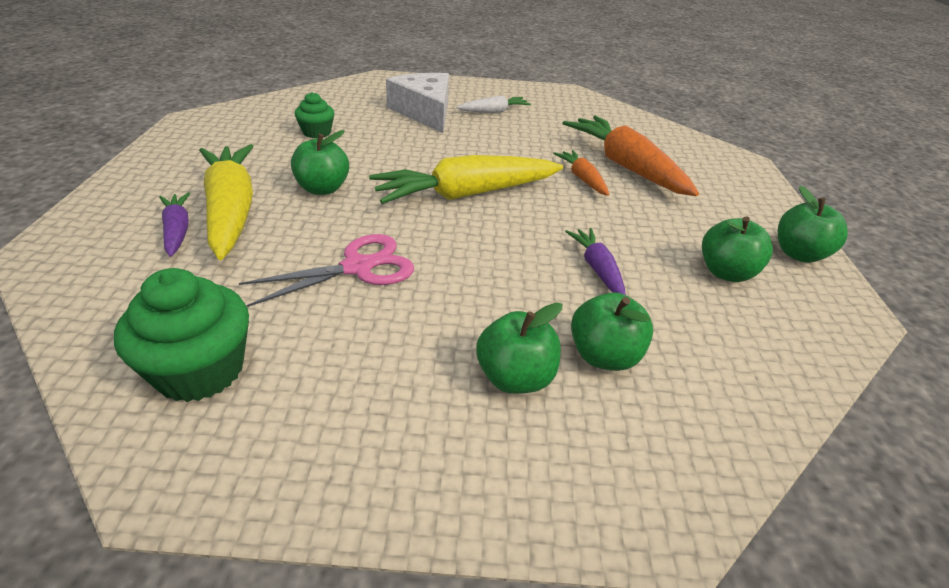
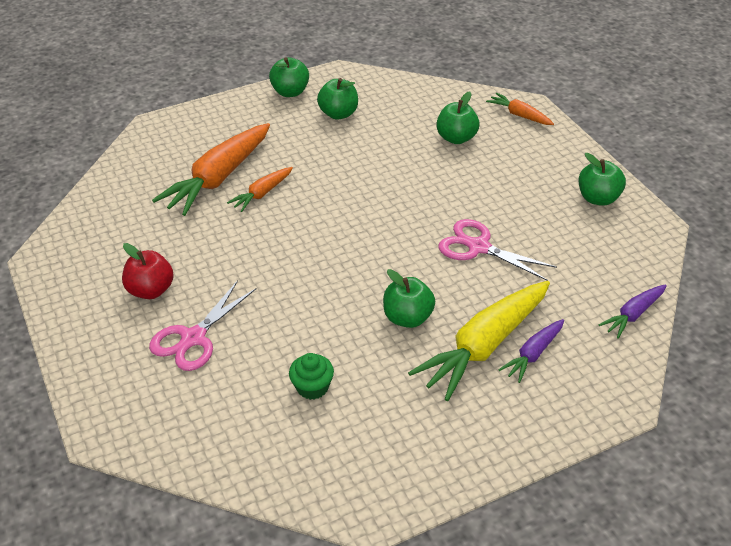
camera: 115 degrees left, 5 degrees up
green cupcake [114,268,249,402] -> none
yellow carrot [369,155,563,204] -> none
white cheese [386,73,449,133] -> pink scissors [149,280,257,371]
white carrot [457,95,531,113] -> red apple [122,243,174,299]
green apple [476,302,562,394] -> green apple moved to [579,153,626,206]
purple carrot [565,228,626,295] -> purple carrot moved to [598,285,667,339]
none -> orange carrot [486,93,554,125]

